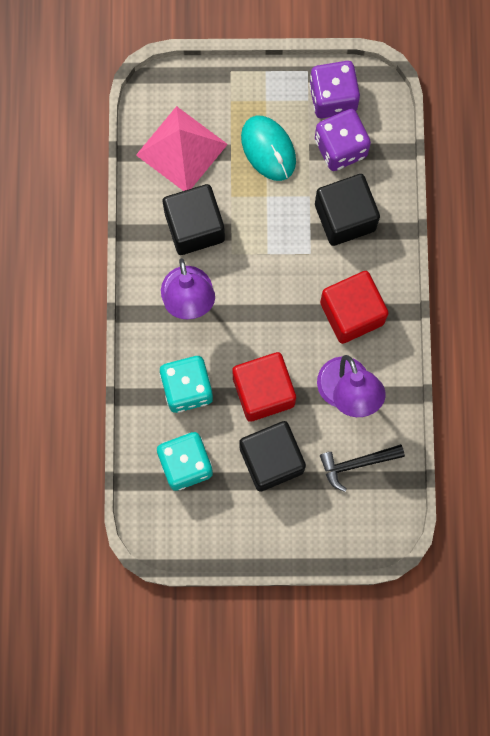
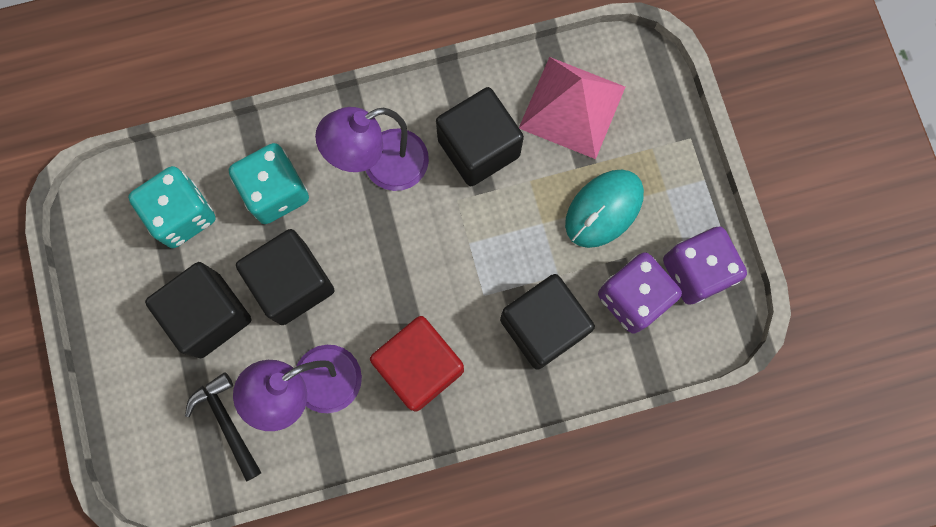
camera: 75 degrees right, 0 degrees up
red cube [232,352,296,422] -> black cube [236,229,334,325]

